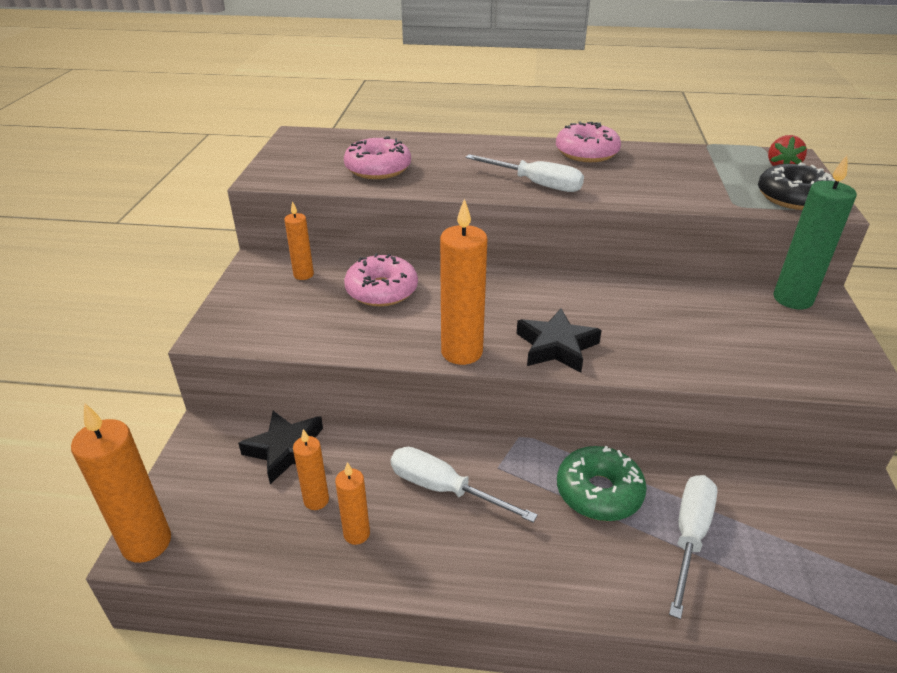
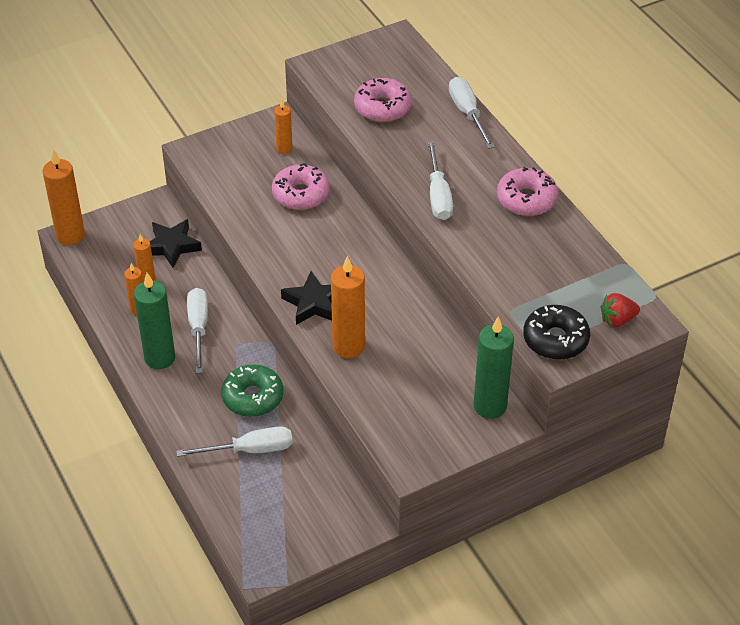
camera: 55 degrees right, 10 degrees up
orange candle [440,198,487,365] -> orange candle moved to [331,256,365,358]
none -> green candle [134,273,175,369]
none -> white screwdriver [449,77,495,149]

